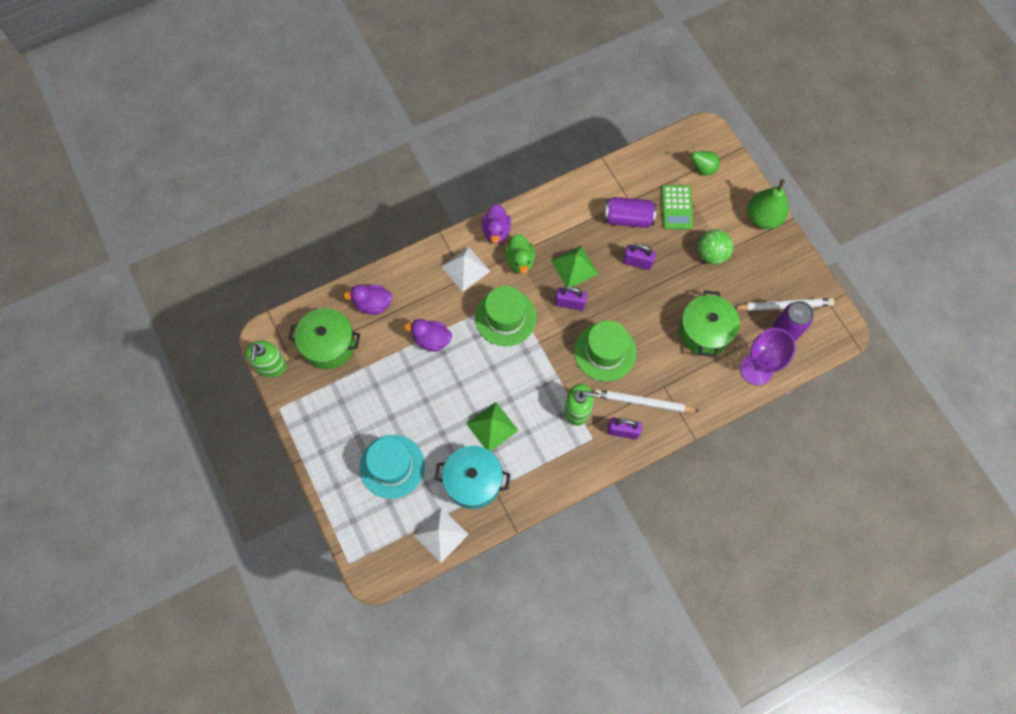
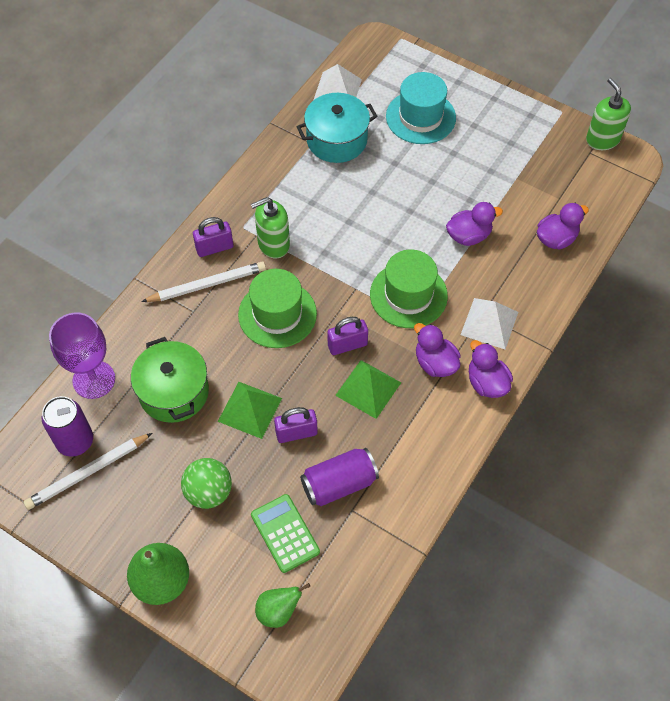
camera: 150 degrees right, 10 degrees down
green pot [288,308,360,369] -> none
green pyramid [466,402,519,451] -> green pyramid moved to [218,382,282,439]
green duck [505,234,535,274] -> purple duck [414,323,461,377]

